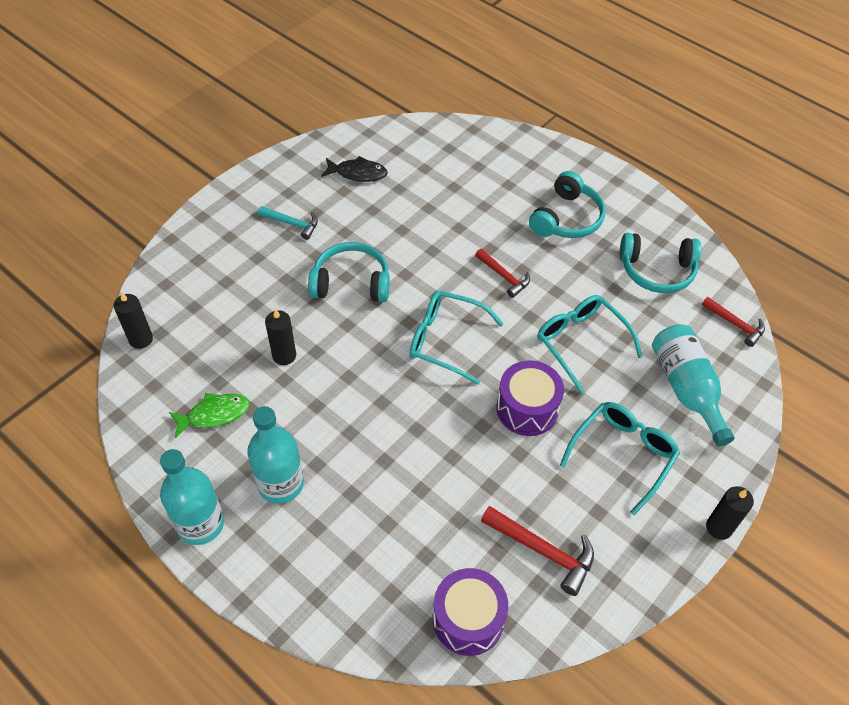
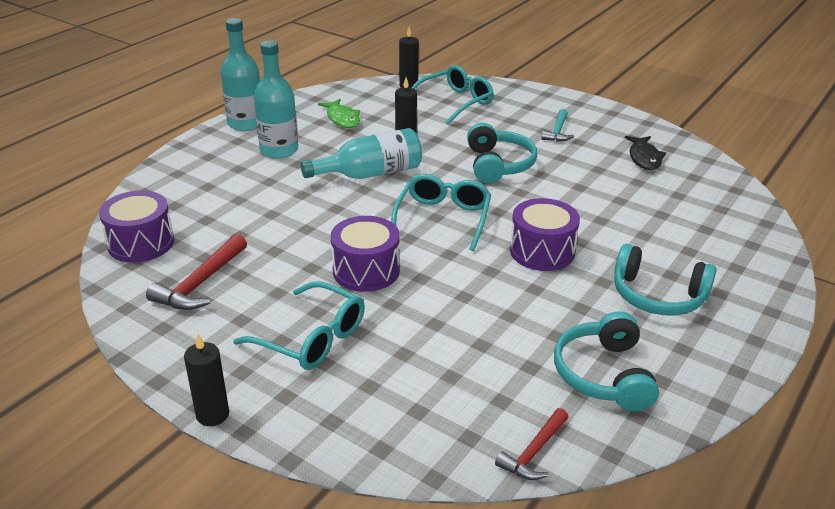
camera: 85 degrees right, 20 degrees down
red hammer [475,249,530,298] -> purple drum [510,198,580,271]
turquoise glasses [537,295,643,393] -> turquoise glasses moved to [412,65,494,125]
turquoise bottle [652,324,734,446] -> turquoise bottle moved to [301,128,422,179]

